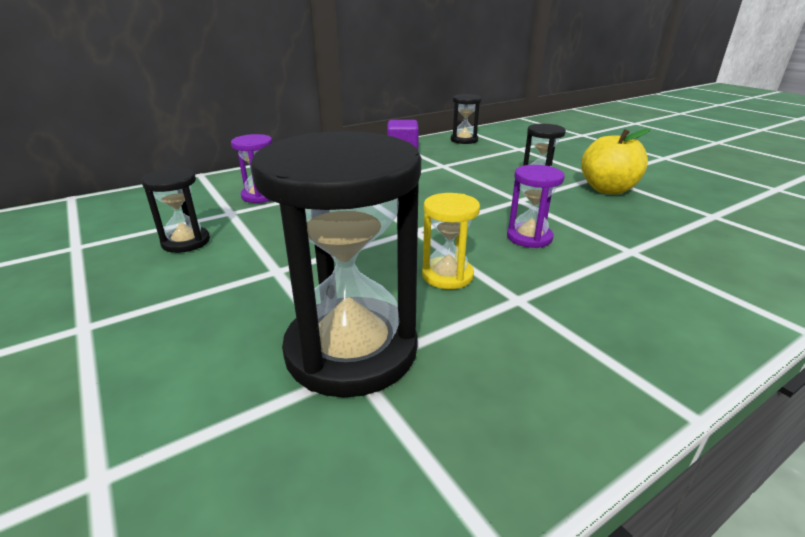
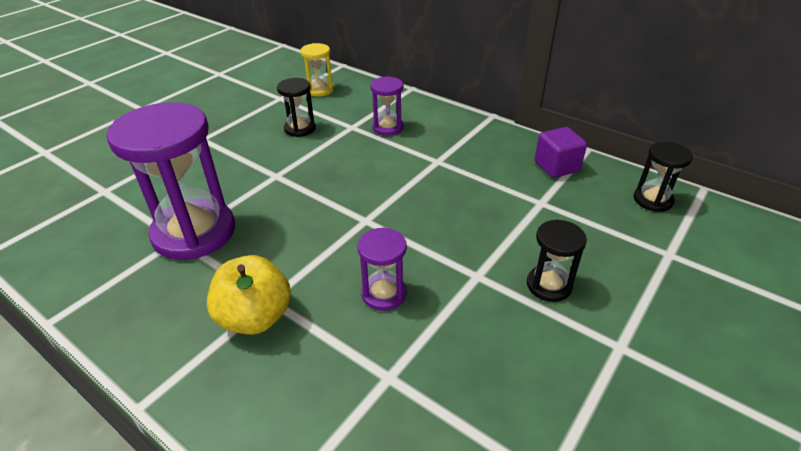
camera: 70 degrees right, 10 degrees up
black hourglass [251,131,421,397] -> purple hourglass [107,102,235,260]
yellow hourglass [422,193,480,289] -> yellow hourglass moved to [300,43,334,97]
yellow apple [581,128,650,195] -> yellow apple moved to [207,255,291,335]

